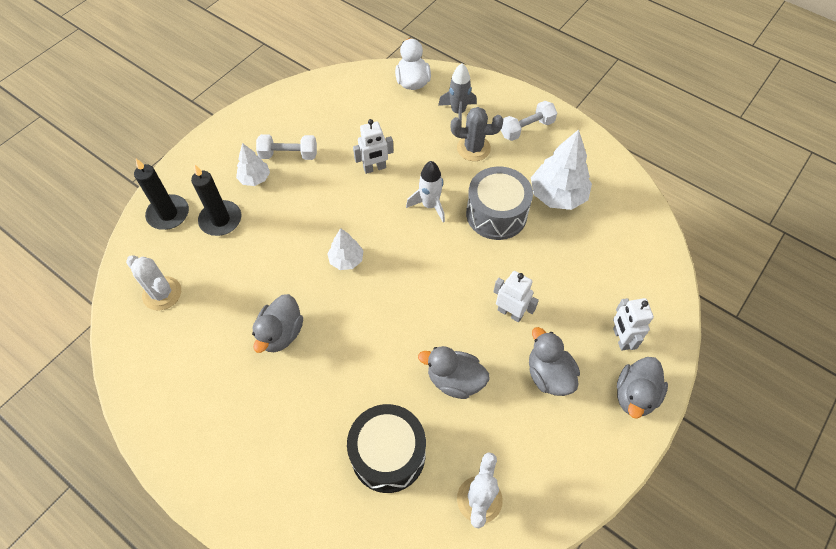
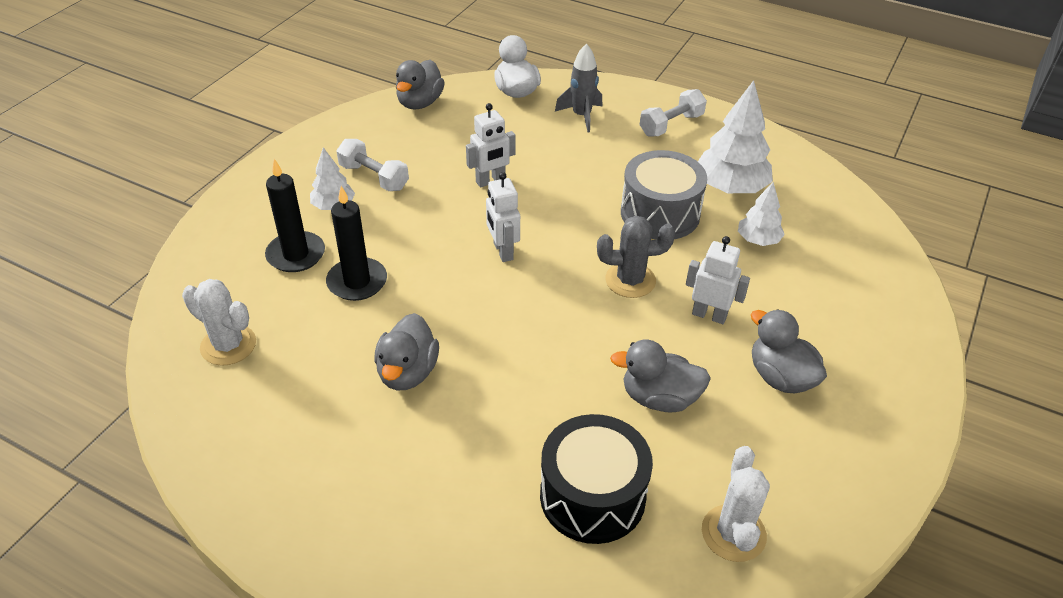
camera: 10 degrees left, 15 degrees down
black candle [134,159,189,230] -> black candle moved to [326,186,387,301]
white dumbbell [256,134,317,160] -> white dumbbell turned 45 degrees clockwise [336,139,409,191]
white tree [327,228,364,270] -> white tree moved to [738,182,785,246]
white rocket [406,161,445,223] -> none
grey cactus [451,107,503,161] -> grey cactus moved to [597,216,675,298]
white robot [613,298,654,351] -> white robot moved to [486,172,520,262]
grey duck [617,357,668,419] -> grey duck moved to [396,60,445,110]

